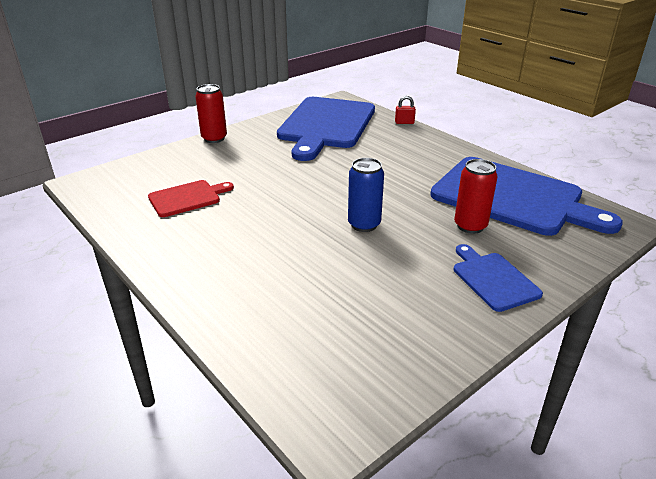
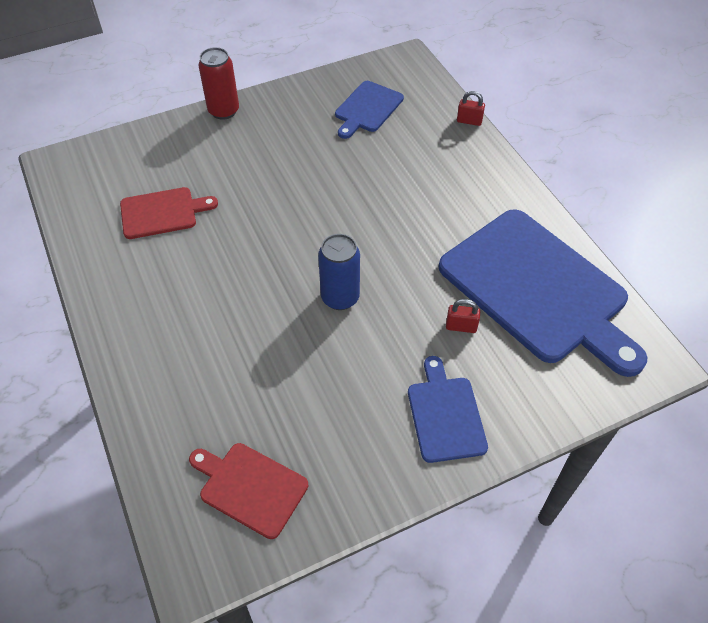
camera: 15 degrees right, 20 degrees up
blue cutting board [277,97,375,161] -> blue cutting board [335,81,404,139], size x0.48
red can [454,159,498,234] -> red padlock [446,299,480,333]
none -> red cutting board [189,443,308,539]

